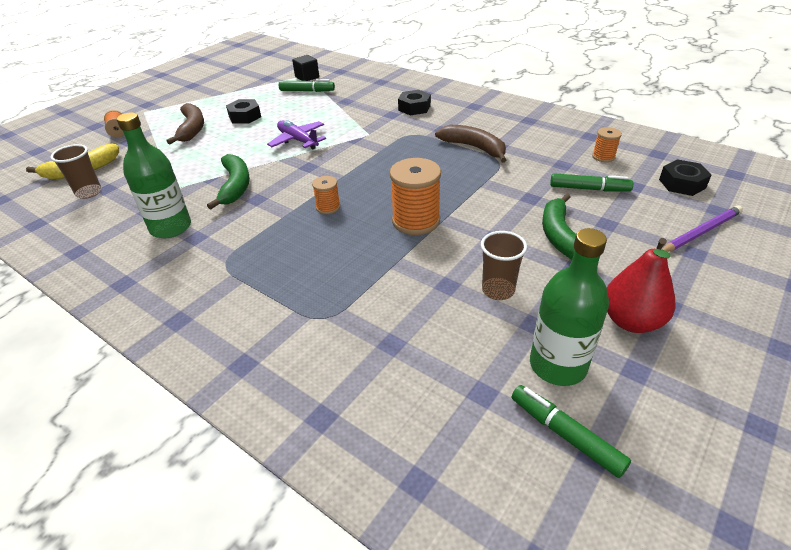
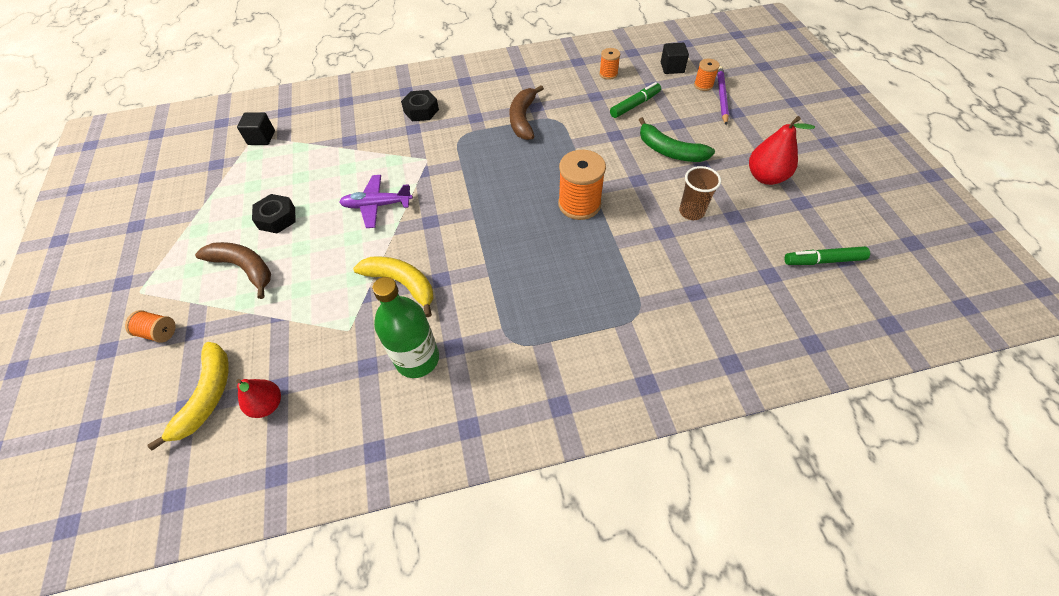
camera: 50 degrees left, 15 degrees up
brown cup [51,144,102,199] -> red pear [236,379,281,418]
green banana [207,154,250,209] -> yellow banana [353,256,433,317]
green marker [279,79,335,92] -> none
orange spool [312,176,340,214] -> orange spool moved to [694,59,720,91]
brown banana [435,125,506,163] -> brown banana turned 75 degrees counterclockwise [510,85,544,140]
green bottle [530,228,609,386] -> none
black nut [659,159,711,196] -> black cube [661,43,689,74]

